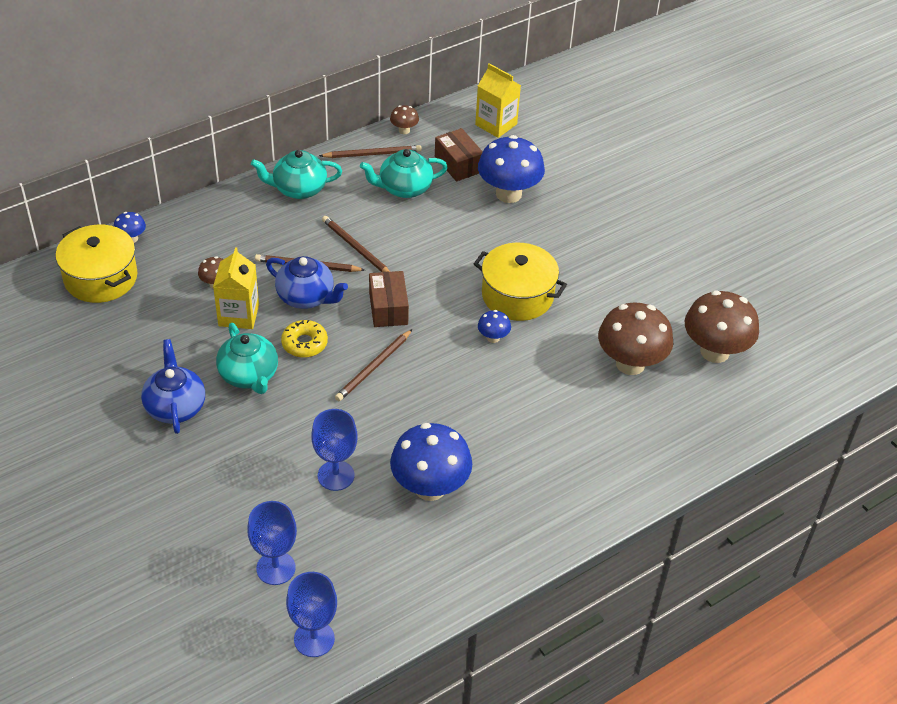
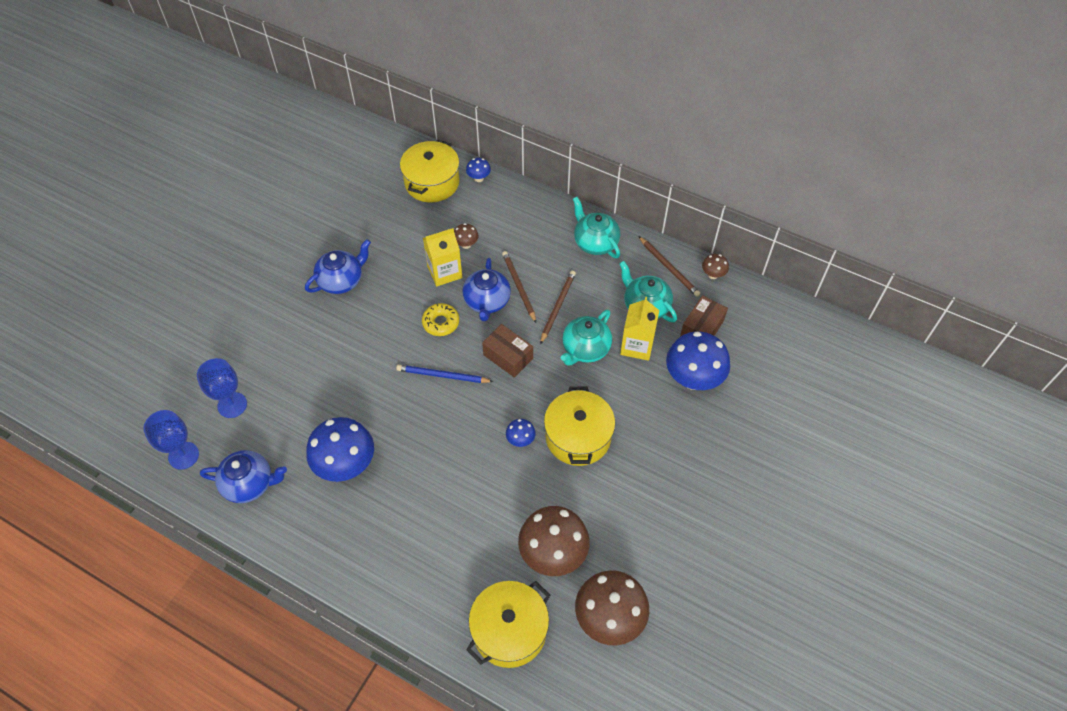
camera: 65 degrees right, 10 degrees up
turquoise teapot [216,323,278,394] -> turquoise teapot moved to [561,310,612,366]
blue goblet [311,409,357,491] -> none
brown pencil [335,329,412,401] -> blue pencil [396,365,494,383]
brown box [369,271,409,327] -> brown box turned 75 degrees clockwise [482,324,533,378]
yellow carton [475,63,521,138] -> yellow carton moved to [620,297,659,361]
none -> blue teapot [200,450,287,503]
none -> yellow pot [466,581,550,668]

